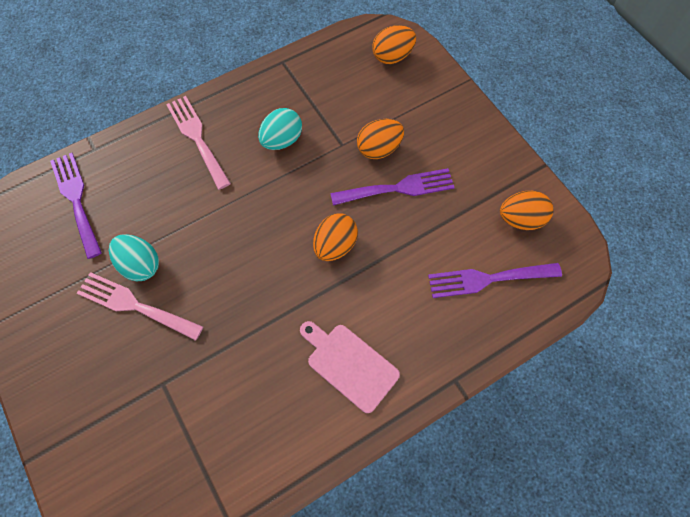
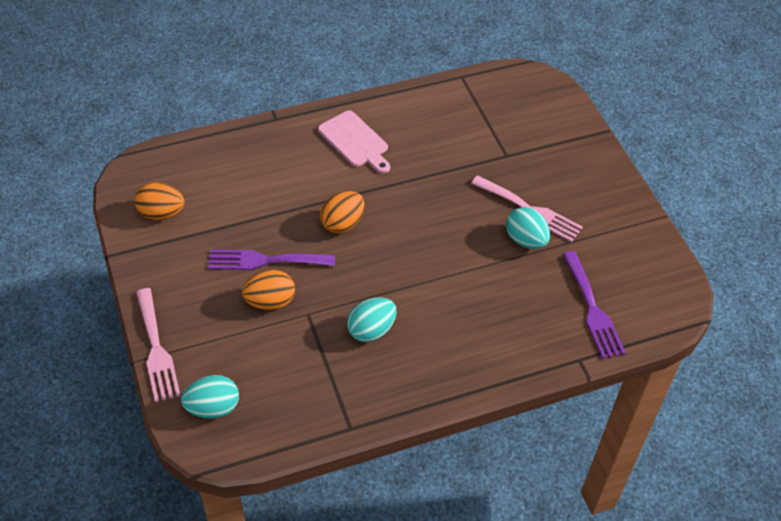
camera: 170 degrees left, 15 degrees down
pink fork [166,96,231,190] -> pink fork moved to [136,288,181,402]
orange egg [373,25,416,64] -> turquoise egg [181,375,239,418]
purple fork [428,263,562,298] -> none

